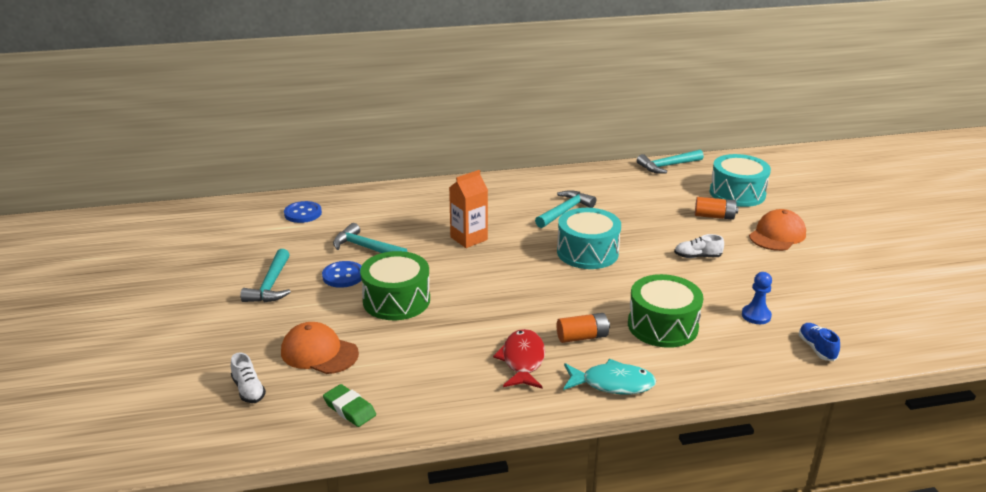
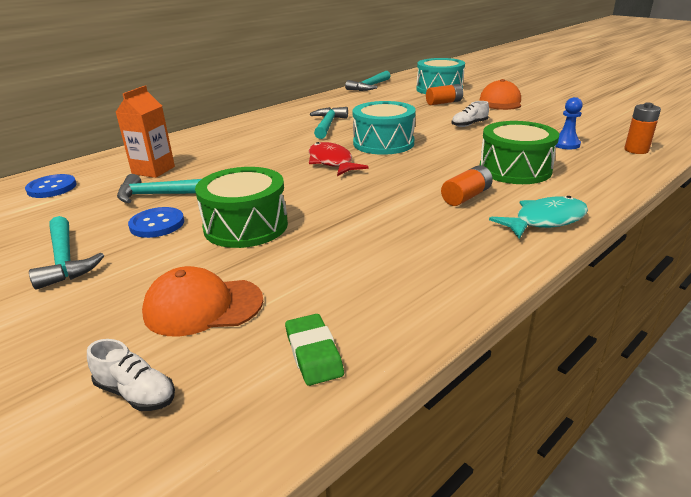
camera: 30 degrees left, 0 degrees up
green eraser [323,384,376,427] -> green eraser turned 60 degrees clockwise [285,314,344,386]
orange carton [449,170,488,248] -> orange carton moved to [116,86,175,178]
red fish [493,329,545,389] -> red fish moved to [309,142,369,176]
blue shoe [799,323,840,361] -> orange battery [624,103,661,154]

